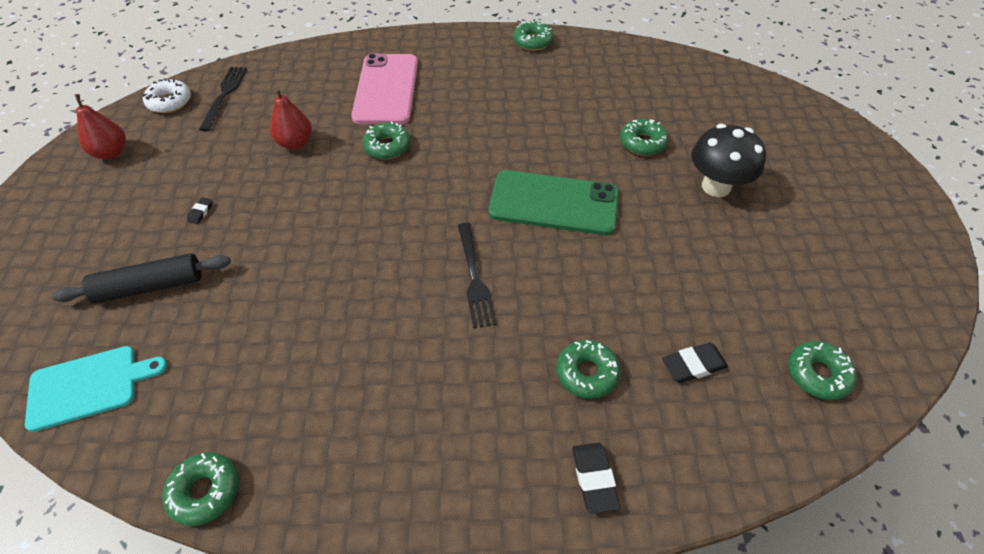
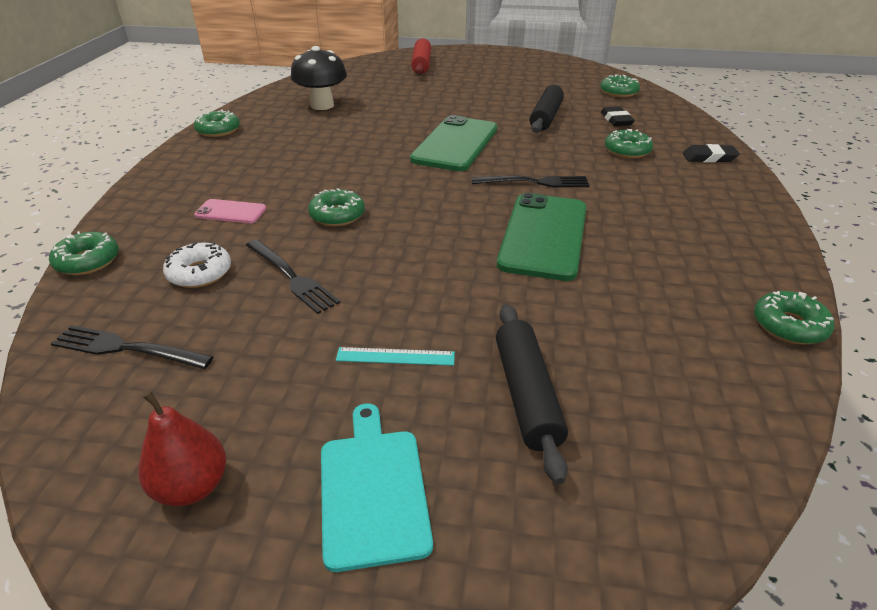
camera: 80 degrees left, 15 degrees down
turquoise cutting board [25,346,167,432] -> turquoise cutting board moved to [321,404,433,572]
white donut [143,78,191,113] -> white donut moved to [163,242,231,288]
black eraser [187,197,212,224] -> turquoise ruler [336,347,455,366]
red pear [270,88,312,150] -> black fork [246,239,340,314]
pink phone [351,53,418,125] -> pink phone [194,199,266,223], size x0.48
green donut [620,119,668,156] -> green donut moved to [49,231,119,275]
black mushroom [691,124,766,197] -> black mushroom moved to [291,46,347,110]
none -> red rolling pin [411,38,431,74]
none -> green phone [497,193,587,281]
none -> black rolling pin [530,84,564,133]

